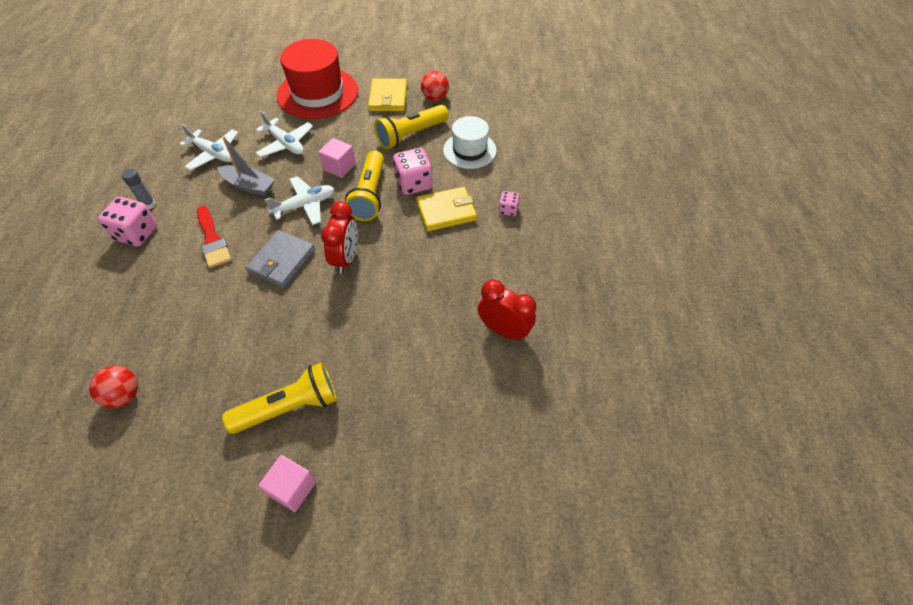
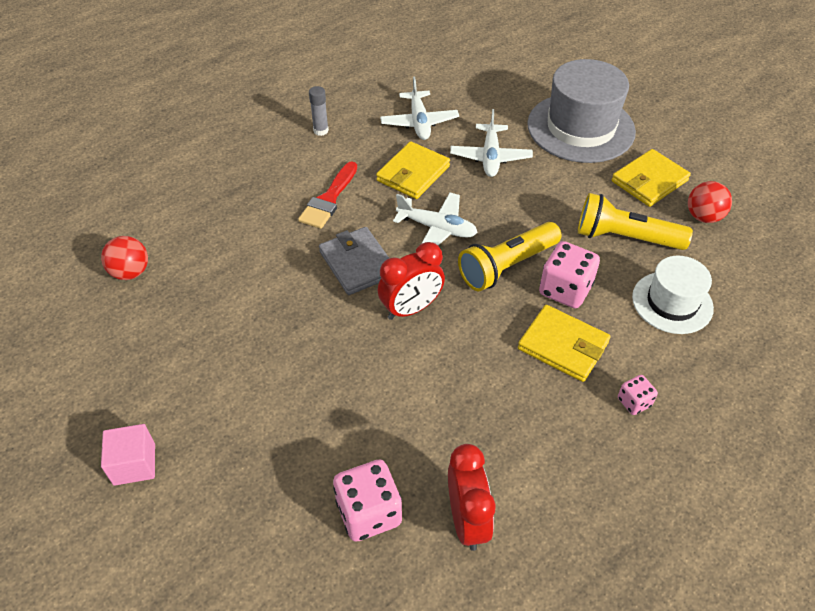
camera: 50 degrees right, 5 degrees down
pink dice [98,197,157,246] -> pink dice moved to [333,460,402,542]
grey boat [217,136,275,196] -> yellow wallet [376,141,450,199]
yellow flashlight [222,362,337,434] -> none
grey wallet [245,230,315,288] -> grey wallet turned 75 degrees clockwise [319,227,389,295]
red hat [277,39,358,119] -> grey hat [527,59,636,163]
pink cube [318,138,356,178] -> none

